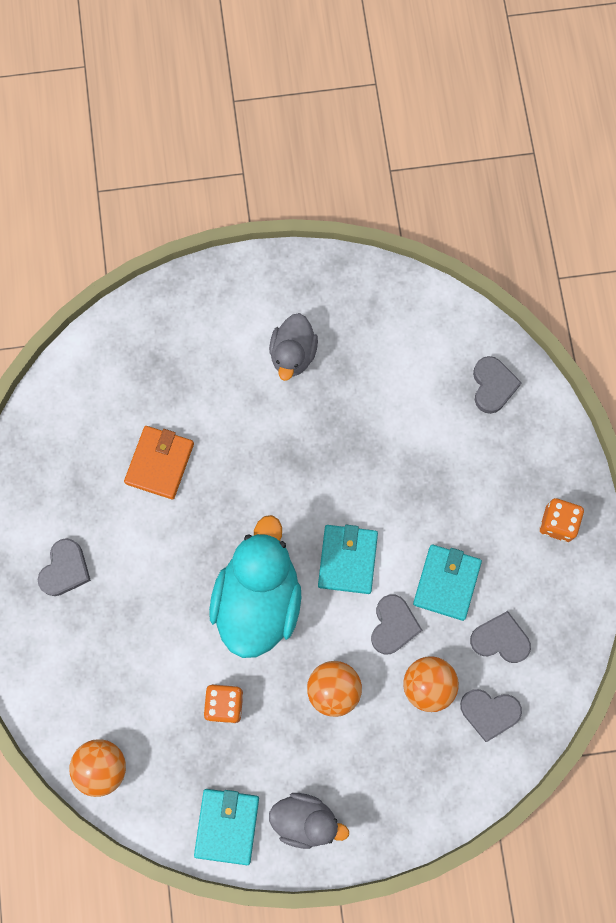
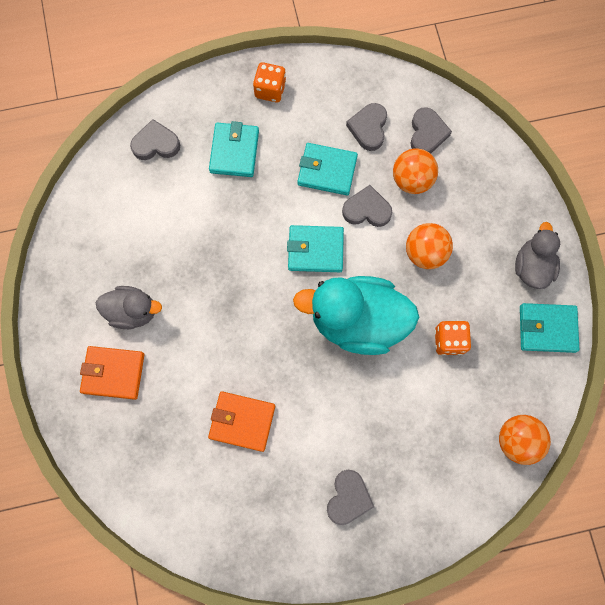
camera: 95 degrees left, 0 degrees up
grey heart [38,538,91,596] -> grey heart turned 90 degrees clockwise [327,470,374,525]
none -> orange wallet [80,346,144,400]
none -> turquoise wallet [209,121,259,177]

